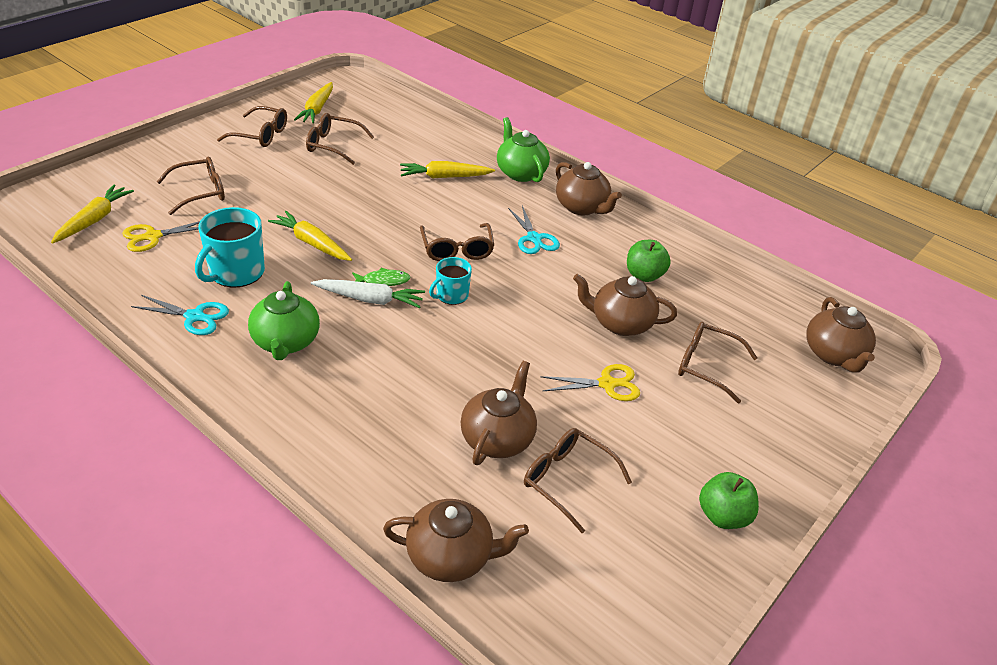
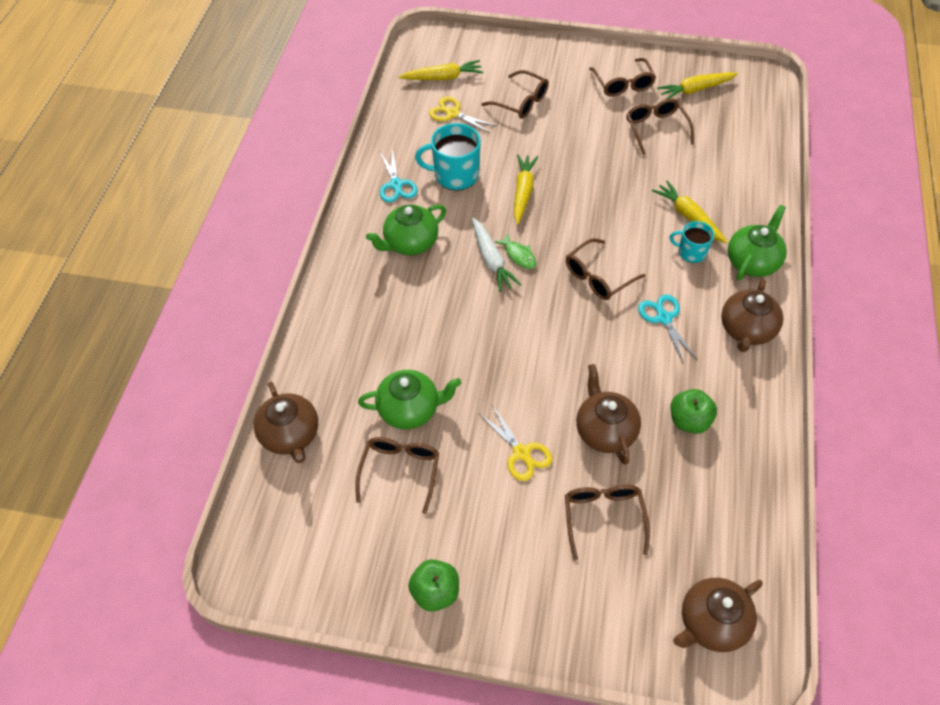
camera: 65 degrees right, 15 degrees up
turquoise mug [429,257,472,305] -> turquoise mug moved to [670,221,714,263]
brown teapot [461,361,537,465] -> green teapot [358,370,461,429]
turquoise scissors [508,206,560,254] -> turquoise scissors turned 120 degrees clockwise [638,294,698,363]

